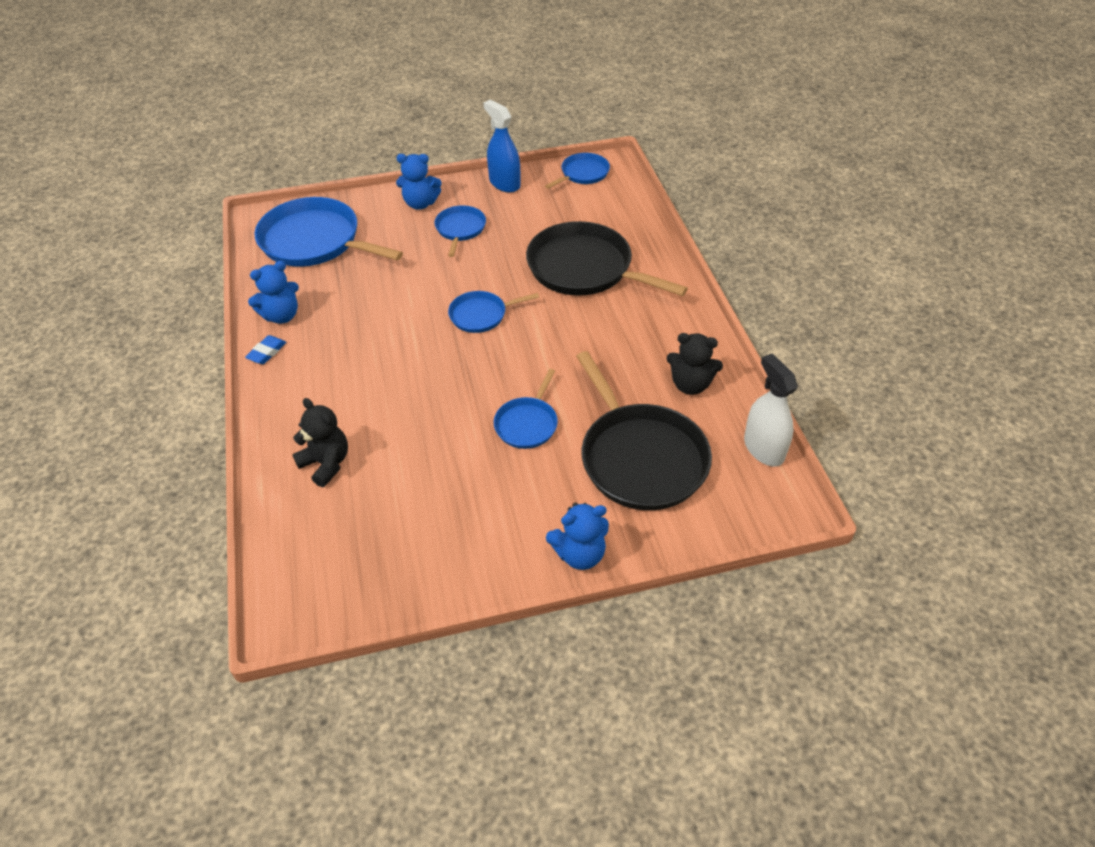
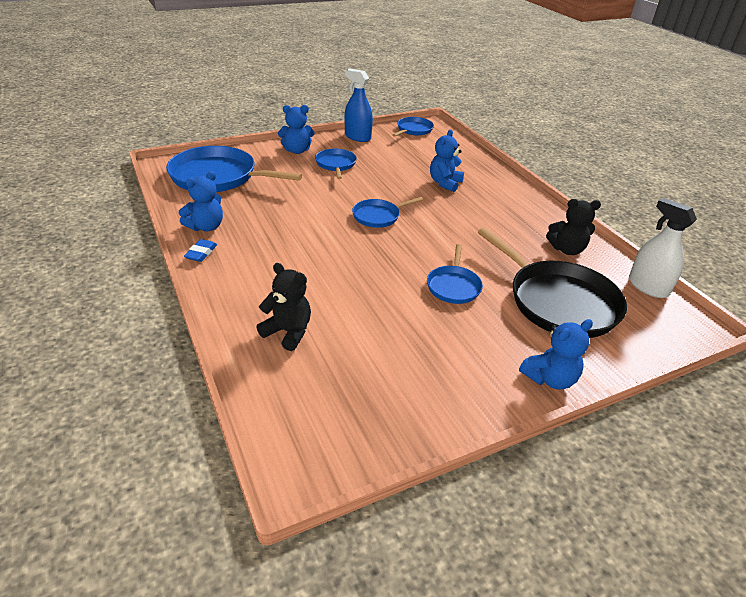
camera: 15 degrees left, 10 degrees down
black pan [526,221,688,296] -> blue teddy bear [430,130,464,192]

